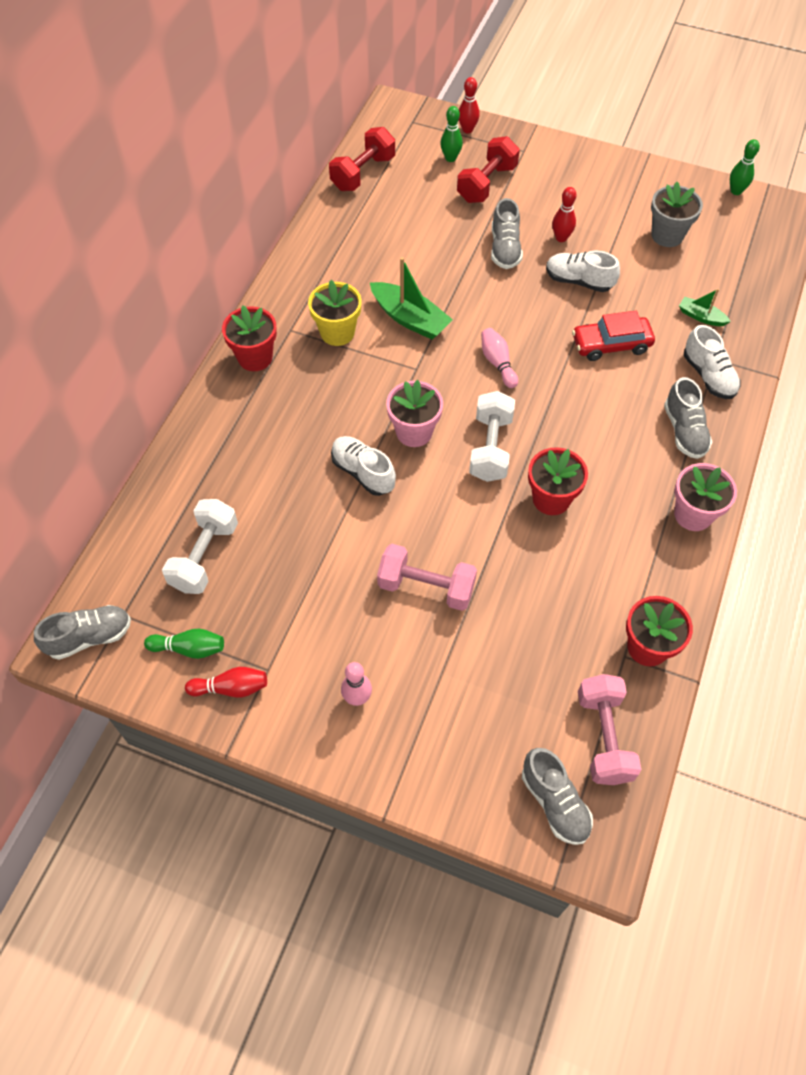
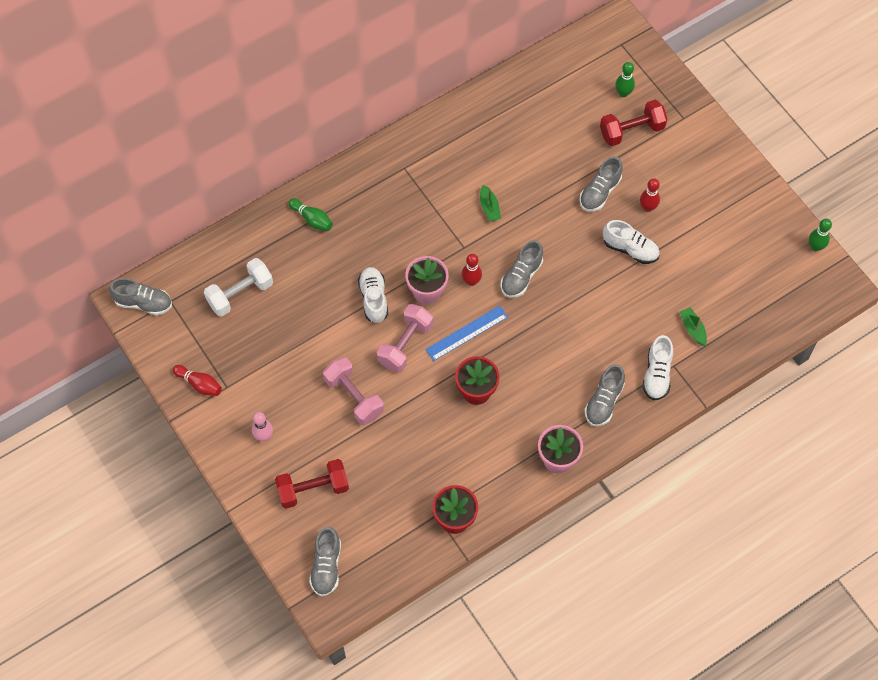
camera: 35 degrees right, 5 degrees up
green bowling pin [144,629,224,659] -> green bowling pin moved to [288,198,333,231]
red flower pot [222,305,277,371] -> none
yellow flower pot [308,280,362,346] -> none
red dumbbell [329,127,395,191] -> red dumbbell moved to [275,459,349,509]
green boat [370,257,453,340] -> green boat [480,185,501,222], size x0.55
red bowling pin [459,77,480,133] -> red bowling pin moved to [462,254,482,286]
white dumbbell [469,391,515,482] -> blue ruler [425,306,508,361]
pink bowling pin [481,328,518,388] -> grey shoe [501,240,543,298]
white shoe [546,251,620,292] -> white shoe turned 150 degrees clockwise [603,220,660,264]
red car [572,311,655,361] -> none
pink dumbbell [578,674,641,785] -> pink dumbbell moved to [377,304,433,373]
grey flower pot [651,182,703,247] -> none

